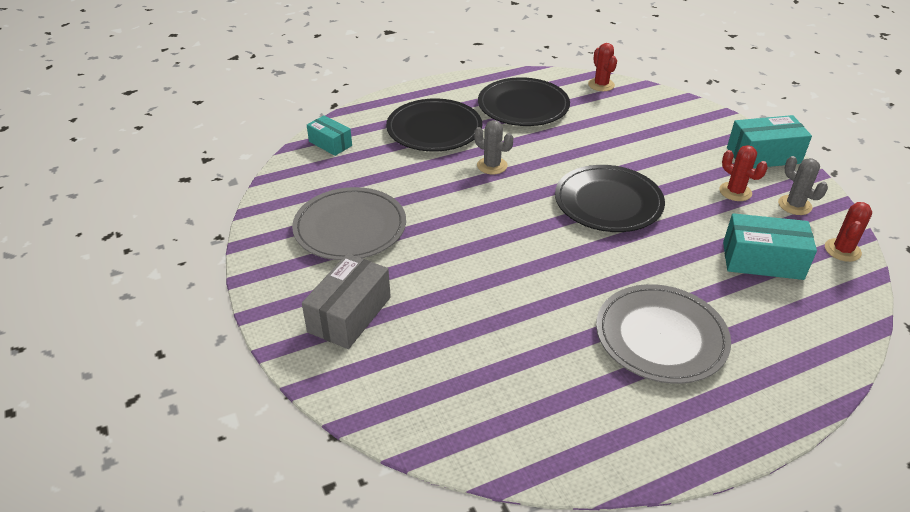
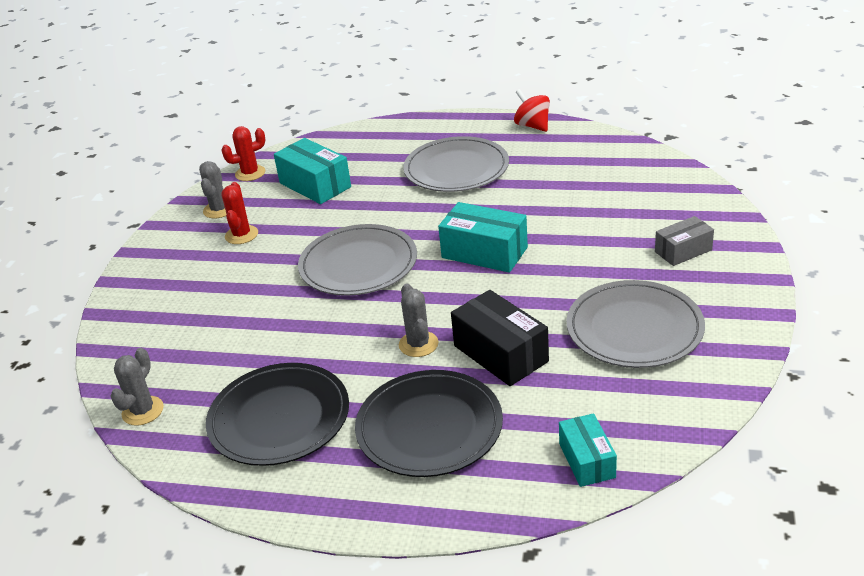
camera: 140 degrees left, 5 degrees down
grey box [302,253,391,349] -> grey box [655,216,714,266], size x0.63
black plate [555,165,665,232] -> grey plate [298,224,417,296]
red cactus [588,43,617,91] -> grey cactus [110,348,164,426]
turquoise box [727,115,812,168] -> turquoise box moved to [438,202,528,273]
none -> black box [451,290,549,386]
none -> red spinning top [514,89,550,132]

